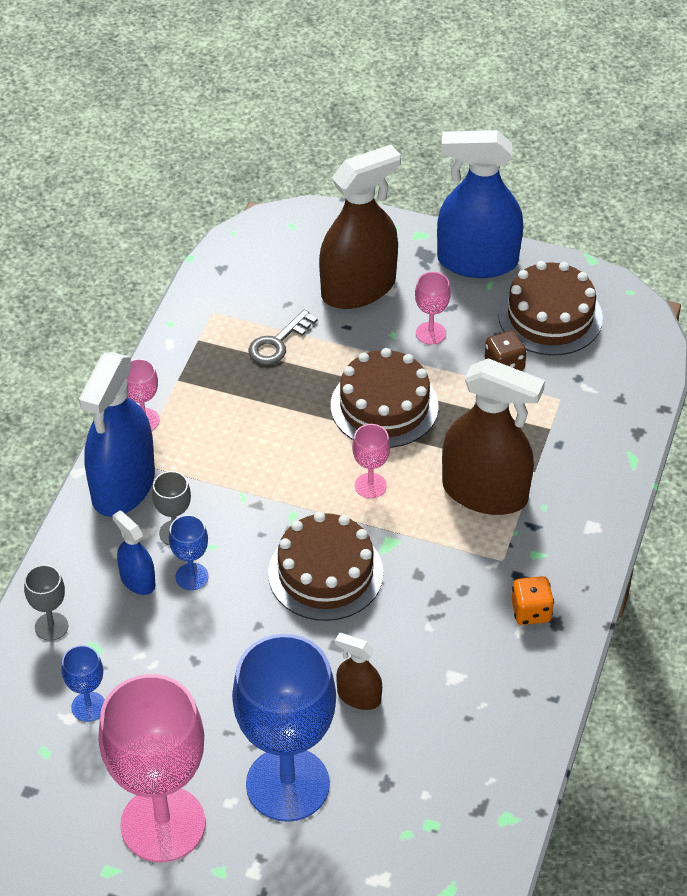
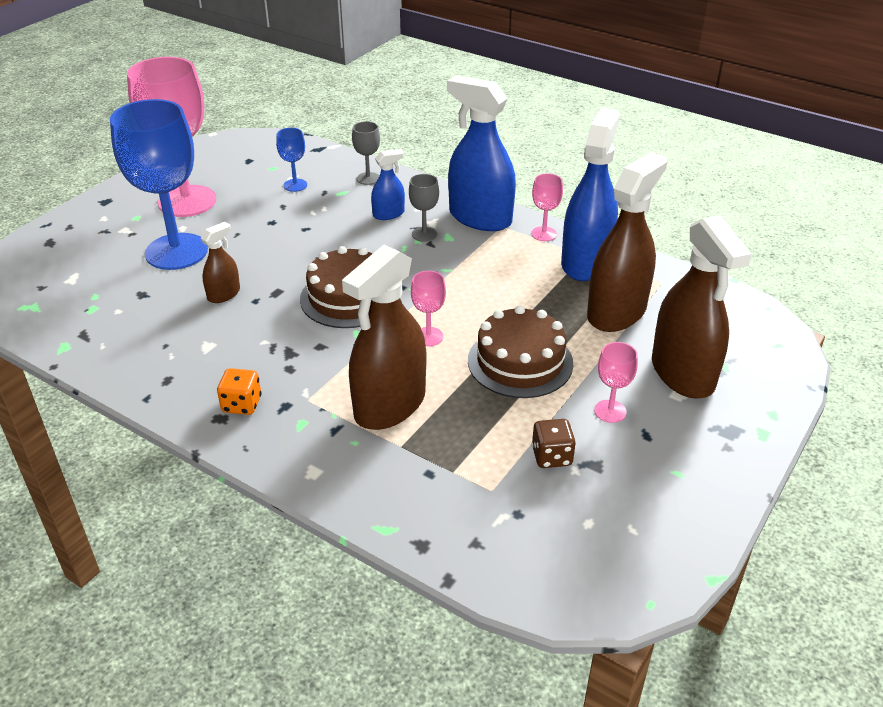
camera: 105 degrees right, 10 degrees down
blue goblet [169,515,208,590] -> none
grey key [248,310,317,365] -> brown spray bottle [587,152,667,332]
blue spray bottle [437,130,523,278] -> blue spray bottle moved to [561,108,620,281]
brown cake [498,261,603,356] -> none

